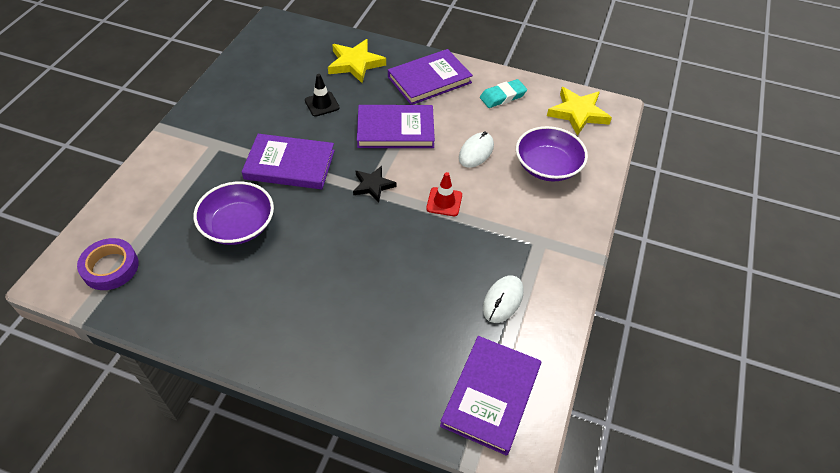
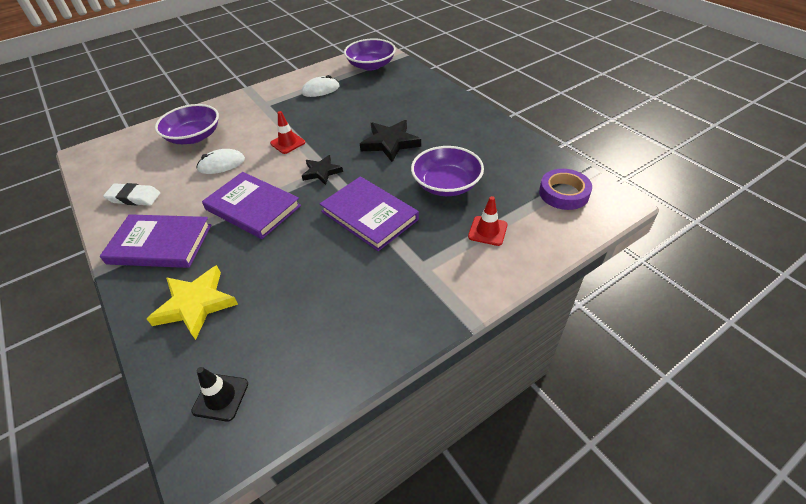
camera: 140 degrees left, 5 degrees down
black traffic cone [305,74,340,117] -> black traffic cone moved to [191,367,248,422]
purple book [440,336,541,456] -> purple bowl [344,38,396,71]
turquoise eraser [480,79,527,108] -> white eraser [103,183,160,206]
yellow star [547,87,612,136] -> none
none -> black star [360,120,421,162]
none -> red traffic cone [468,196,508,246]

